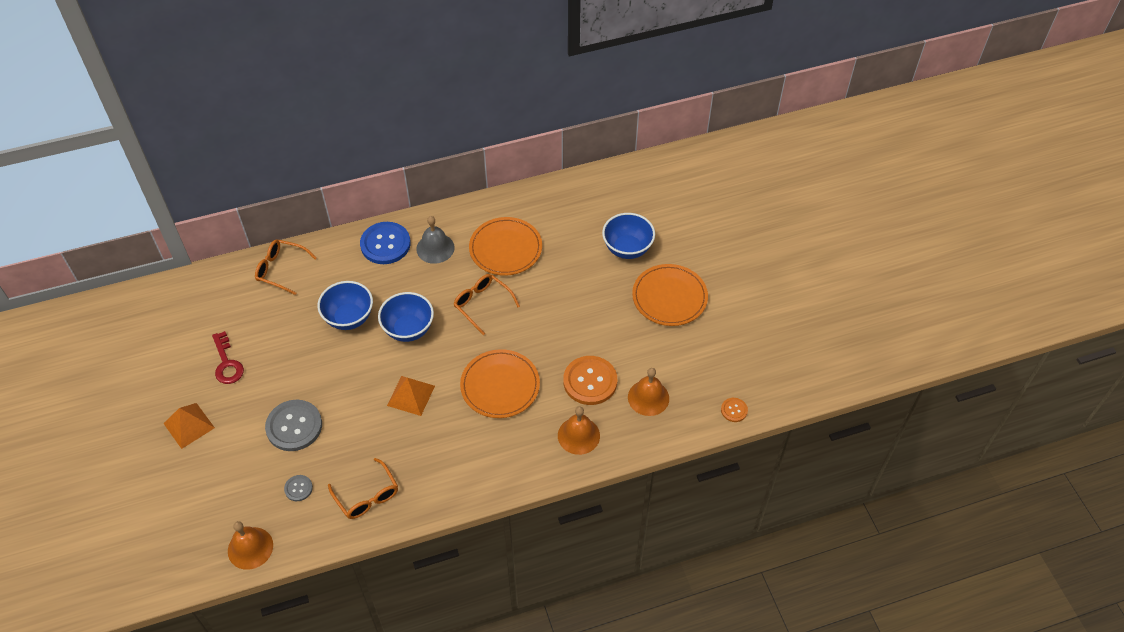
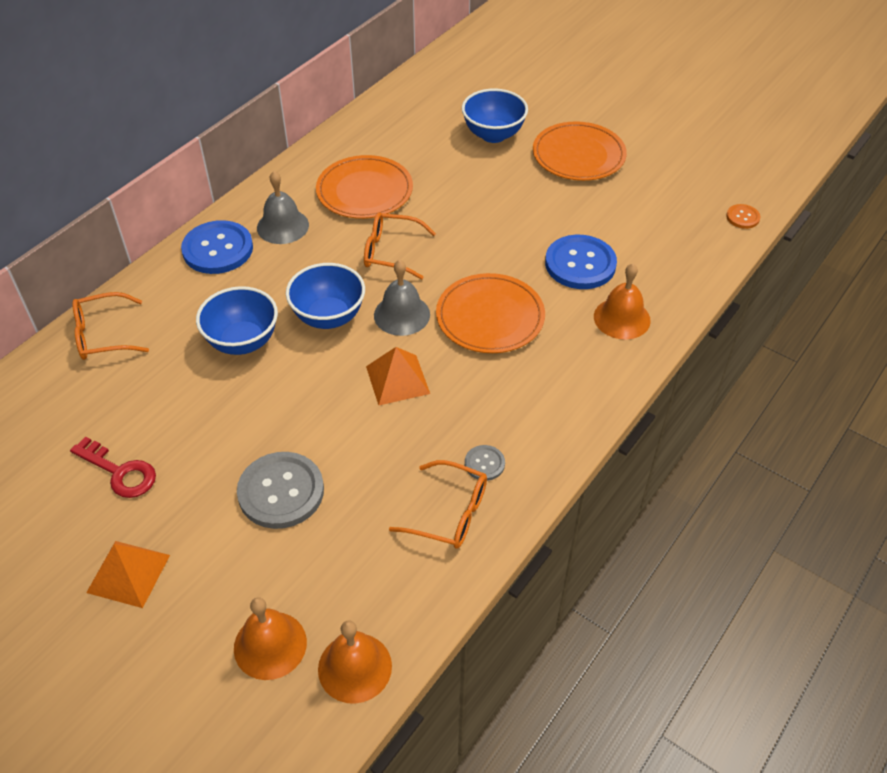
camera: 35 degrees left, 5 degrees down
grey button [284,475,313,501] -> grey button moved to [465,445,505,481]
orange button [563,356,617,405] -> blue button [545,234,617,289]
orange bell [628,368,669,416] -> orange bell moved to [234,597,307,680]
none -> grey bell [374,260,430,336]

